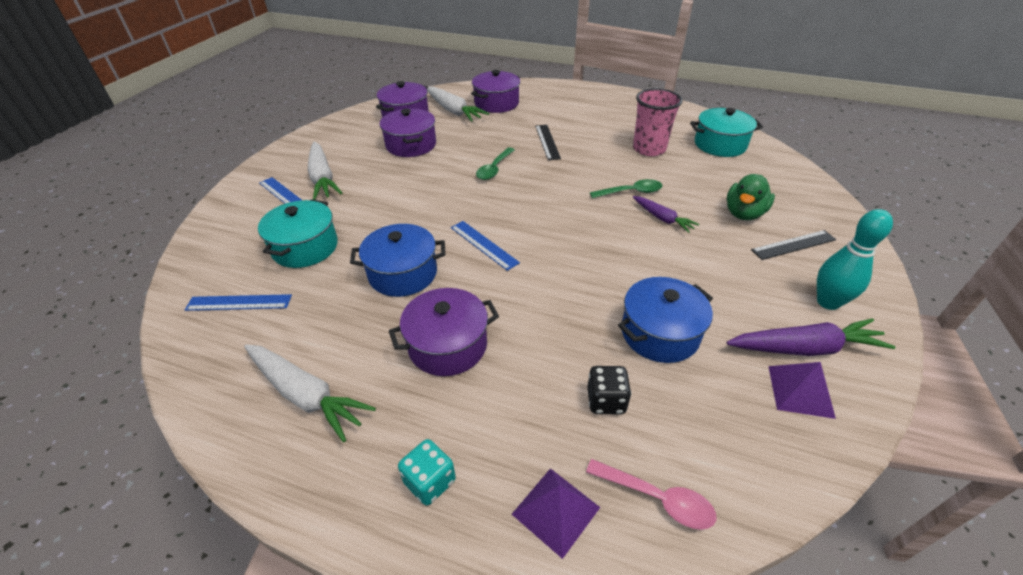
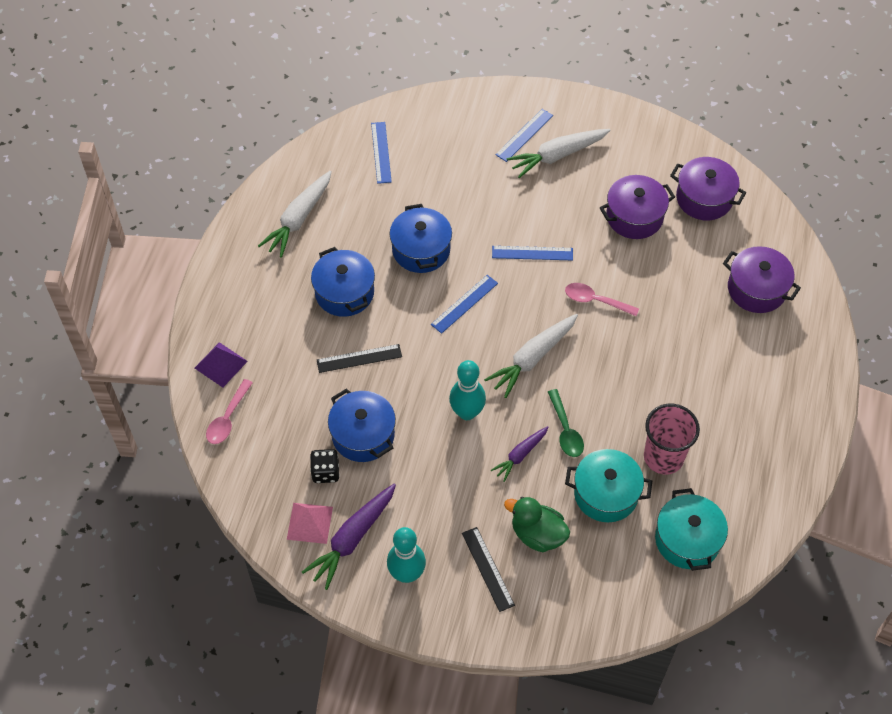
camera: 85 degrees right, 15 degrees up
turquoise pot [258,199,338,268] -> turquoise pot moved to [565,449,652,522]
purple pot [389,288,499,376] -> blue pot [311,247,375,317]
turquoise dice [398,439,456,505] -> none
white carrot [427,86,489,122] -> white carrot moved to [484,314,578,398]
green spoon [476,147,515,180] -> pink spoon [565,283,639,316]
black ruler [535,125,561,160] -> black ruler moved to [317,344,402,373]
black dice [587,366,631,414] -> black dice moved to [310,449,340,483]
purple carrot [726,318,896,356] -> purple carrot turned 45 degrees clockwise [302,484,396,590]
purple pyramid [768,362,836,419] -> pink pyramid [287,503,333,544]
none -> turquoise bowling pin [449,360,486,420]
none -> blue ruler [492,246,573,261]

